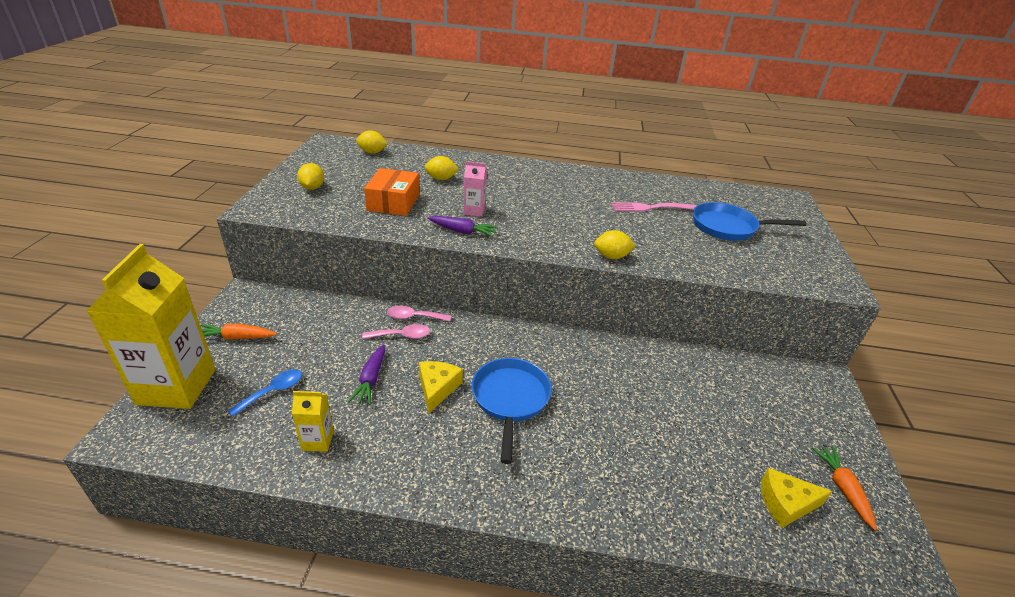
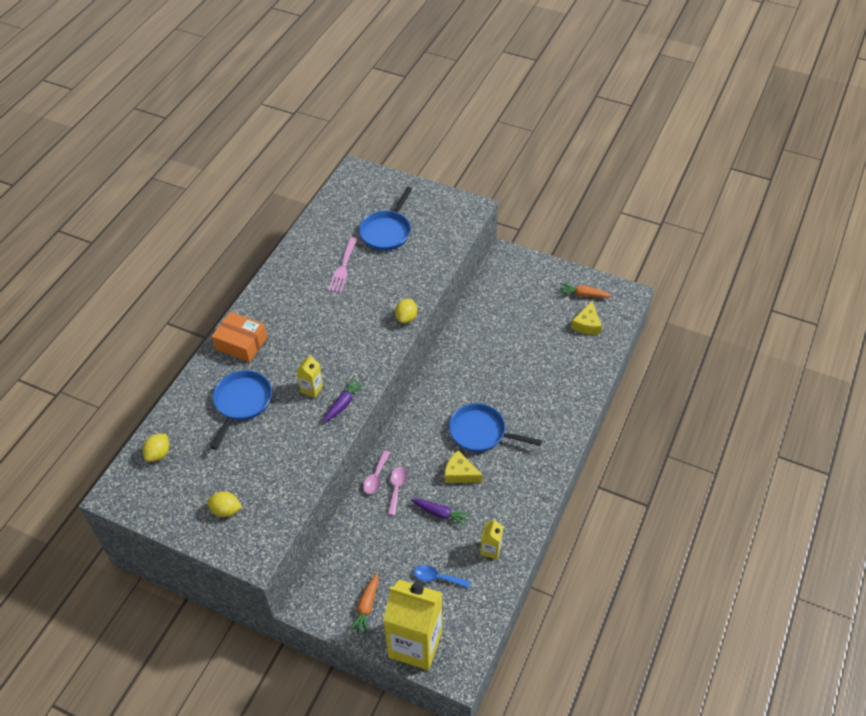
camera: 70 degrees left, 15 degrees up
blue spoon [228,369,302,417] -> blue spoon turned 45 degrees counterclockwise [414,565,470,588]
orange box [364,168,419,216] -> orange box moved to [211,312,267,362]
yellow lemon [424,156,459,180] -> blue pan [210,370,272,450]
pink carton [464,161,487,217] -> yellow carton [297,355,323,398]

